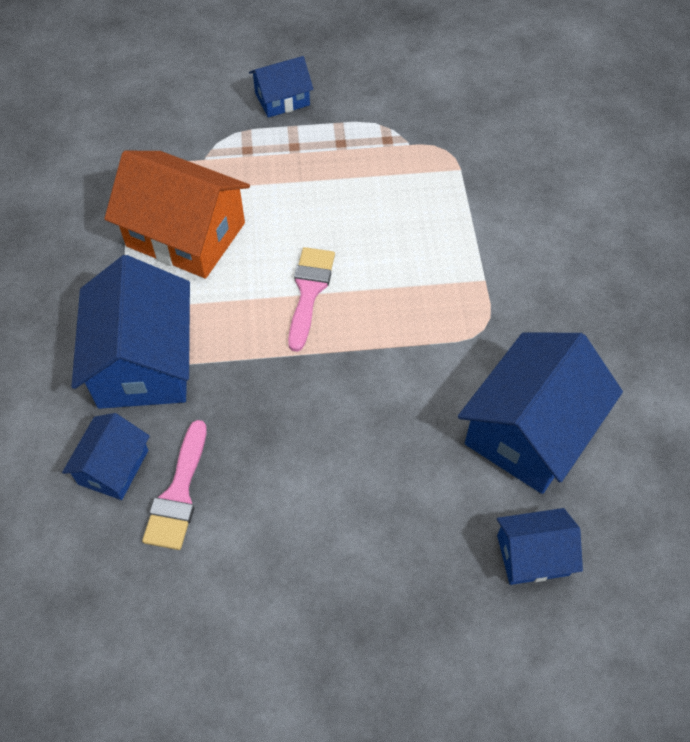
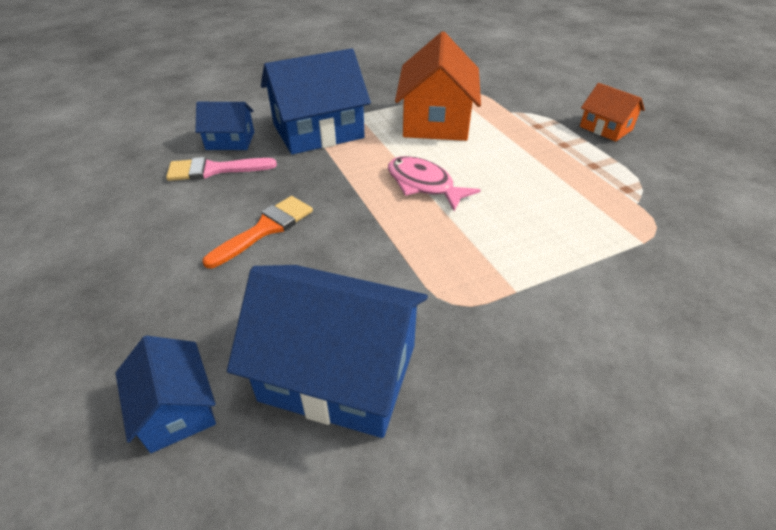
camera: 70 degrees right, 15 degrees down
blue house [249,56,313,118] -> orange house [580,83,645,142]
pink brush [288,247,335,352] -> pink fish [388,156,481,211]
none -> orange brush [202,196,313,268]

